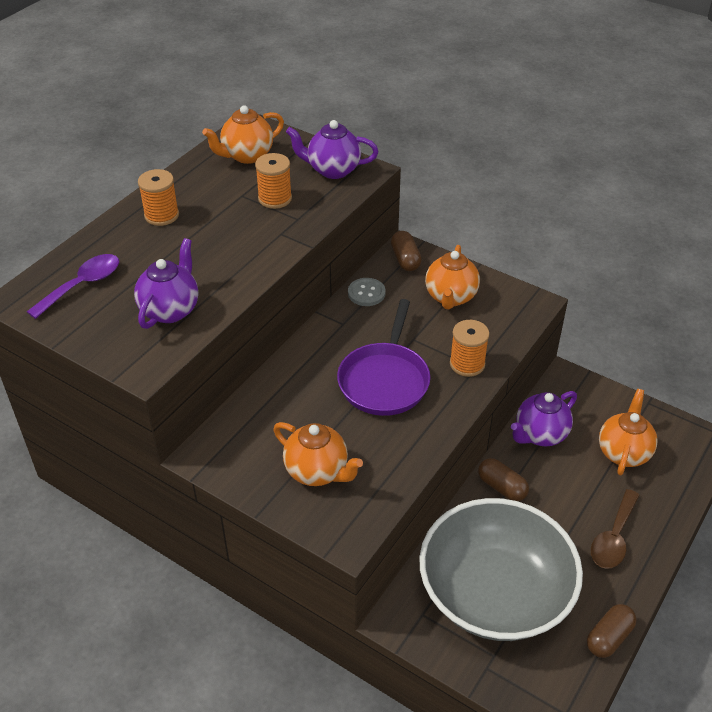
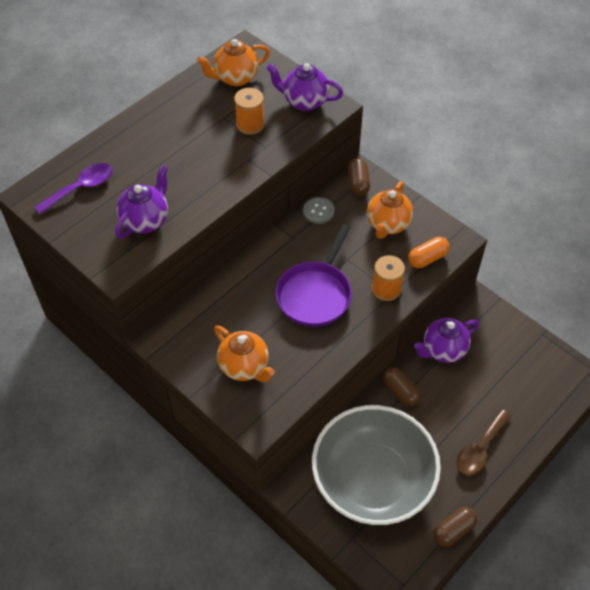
camera: 10 degrees right, 10 degrees up
orange spool [138,169,179,226] -> none
orange teapot [599,389,657,475] -> none
none -> orange capsule [408,237,450,268]

